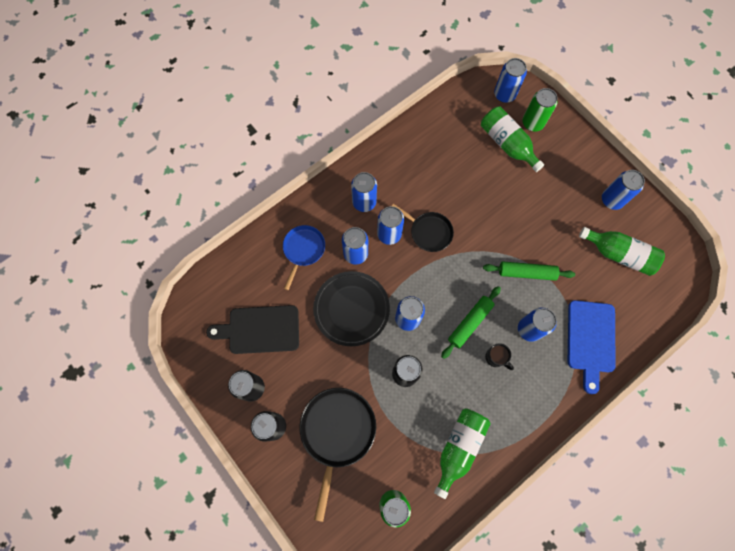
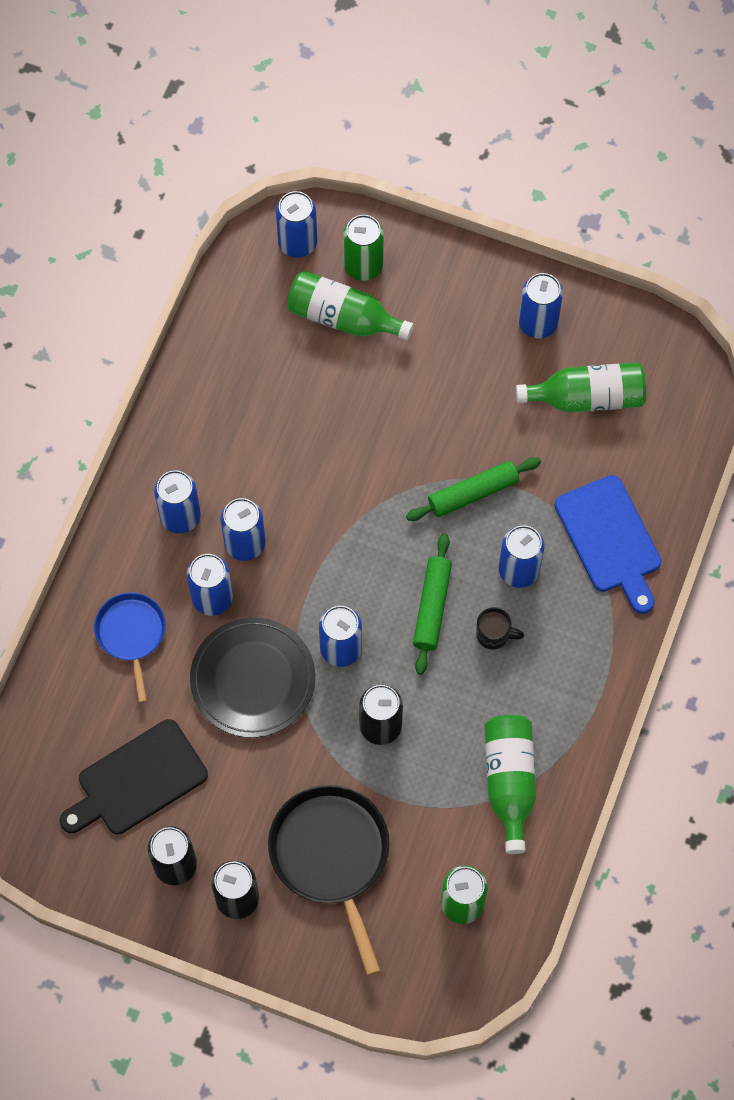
camera: 30 degrees left, 5 degrees down
black pan [392,204,454,252] -> none

